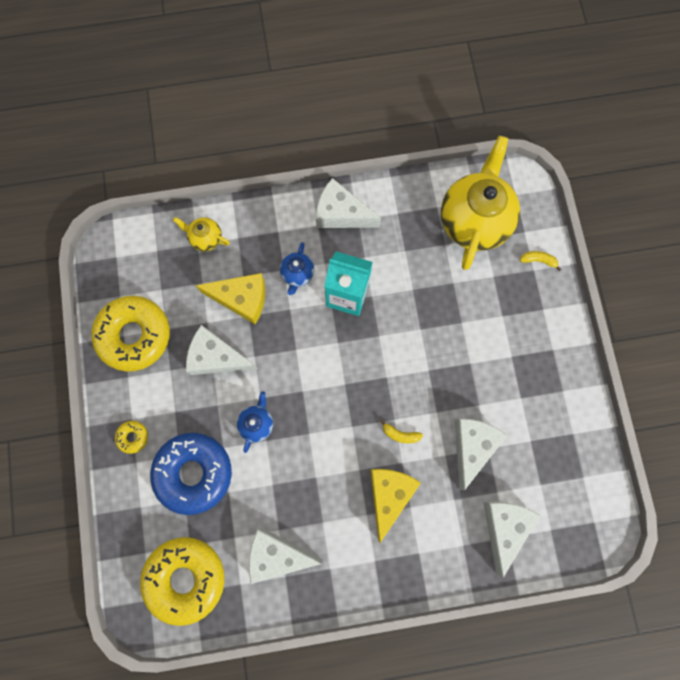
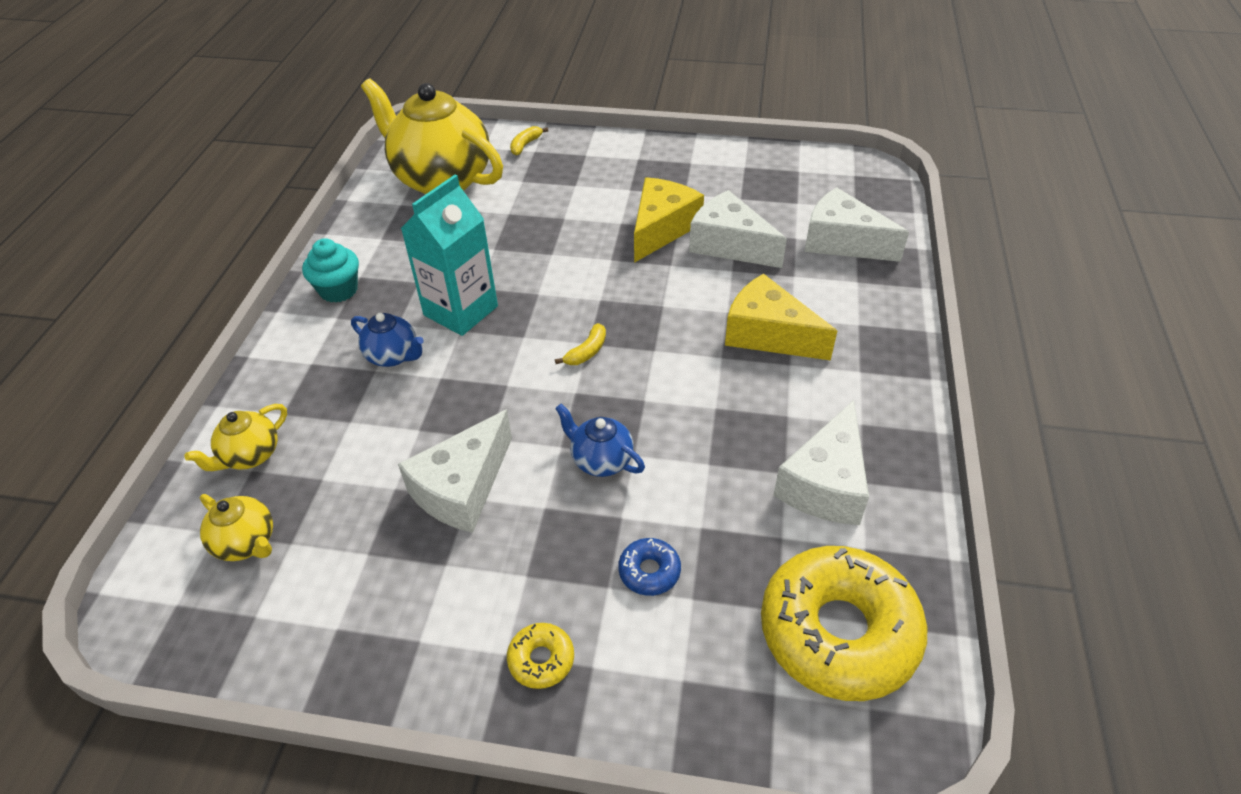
camera: 70 degrees left, 30 degrees down
yellow donut [91,296,170,372] -> none
blue donut [150,433,232,515] -> blue donut [618,538,681,596], size x0.42
yellow cheese [195,273,265,325] -> yellow cheese moved to [634,177,704,263]
white cheese [316,178,381,228] -> turquoise cupcake [302,238,359,303]
yellow banana [380,420,423,443] -> yellow banana moved to [555,323,606,365]
none -> yellow teapot [200,494,273,561]

